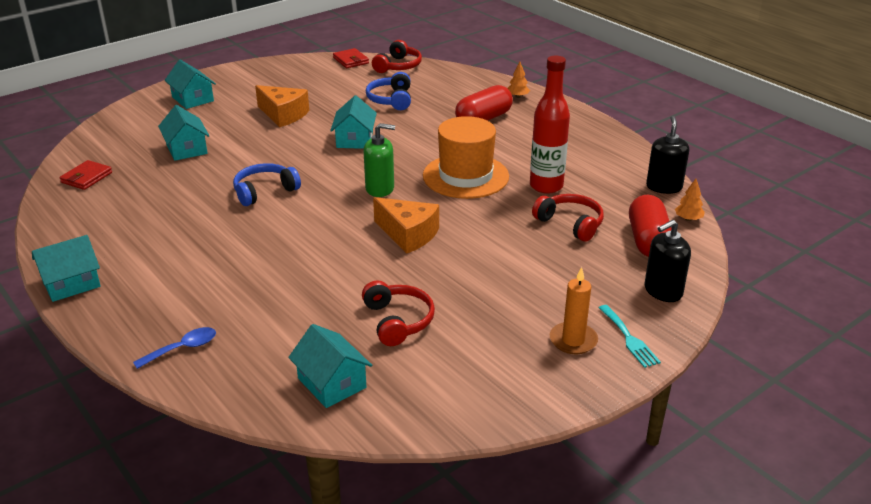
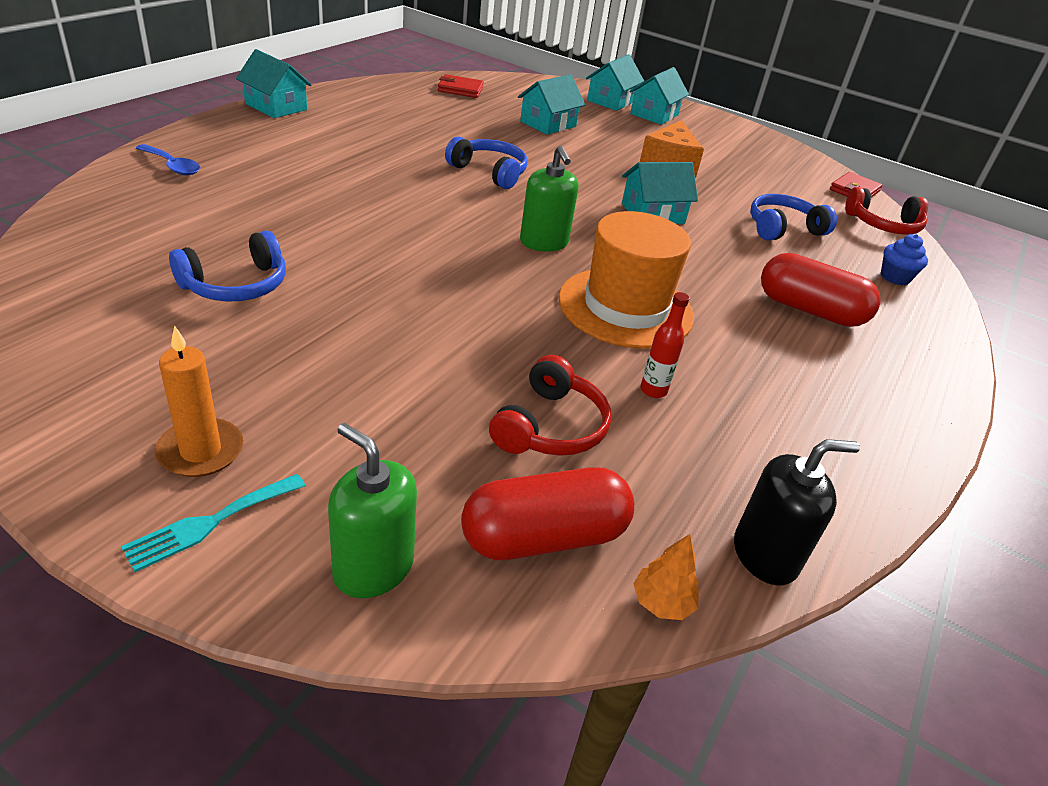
camera: 65 degrees right, 5 degrees up
turquoise house [288,324,372,408] -> turquoise house moved to [586,54,644,111]
red headphones [362,280,435,346] -> blue headphones [169,230,286,302]
orange cheese [373,197,439,254] -> none
orange tree [507,62,530,98] -> none
red bottle [530,56,570,194] -> red bottle [640,292,689,398], size x0.47
black soap dispenser [645,220,691,302] -> green soap dispenser [328,423,417,598]
none -> blue cupcake [881,234,928,285]

